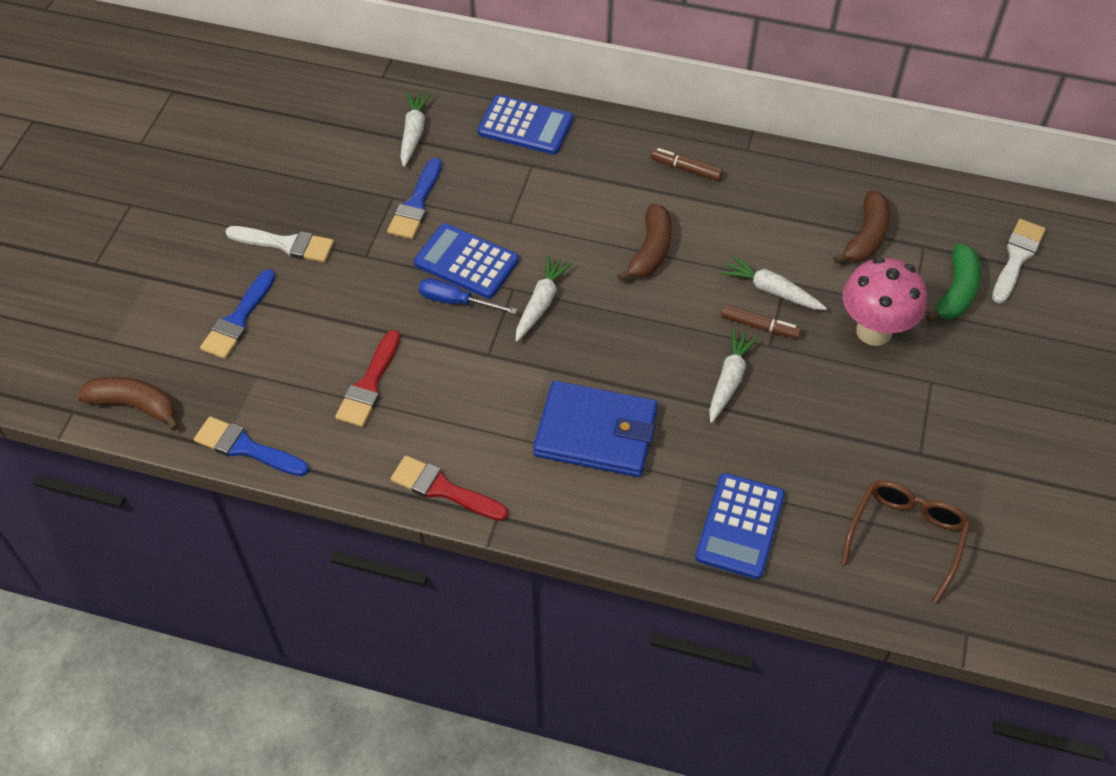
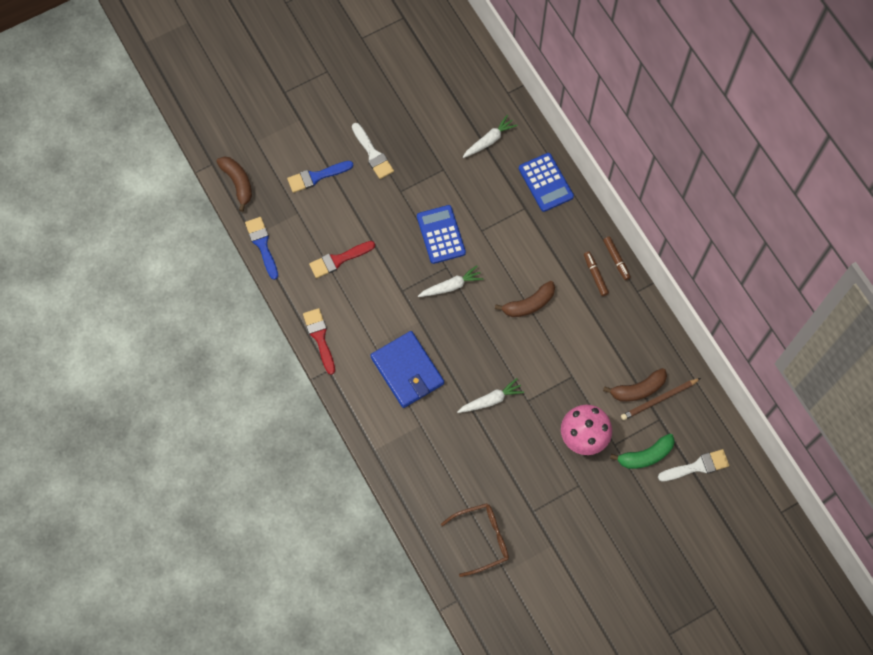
camera: 45 degrees right, 15 degrees up
blue brush [387,157,442,239] -> none
blue screwdriver [419,278,517,314] -> none
blue calculator [695,473,785,579] -> none
white carrot [721,255,827,310] -> none
brown marker [721,304,801,339] -> brown marker moved to [603,236,630,280]
none -> brown pencil [621,378,701,420]

